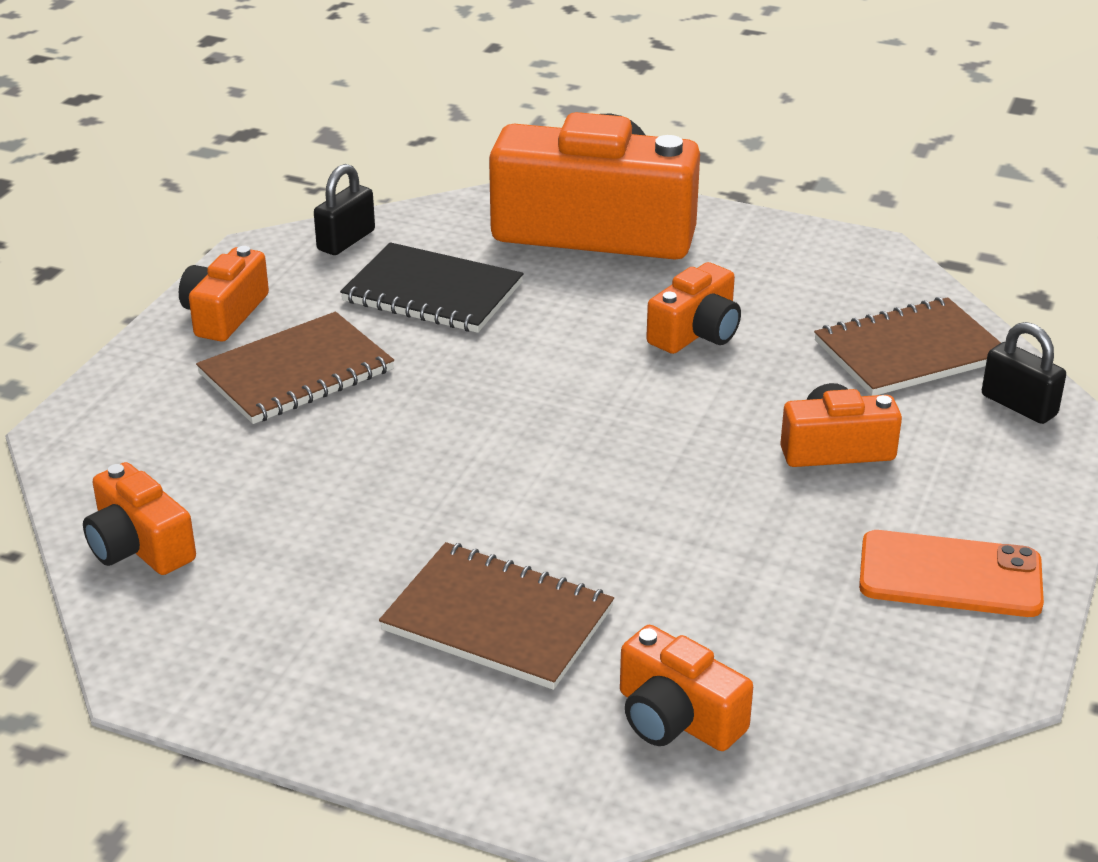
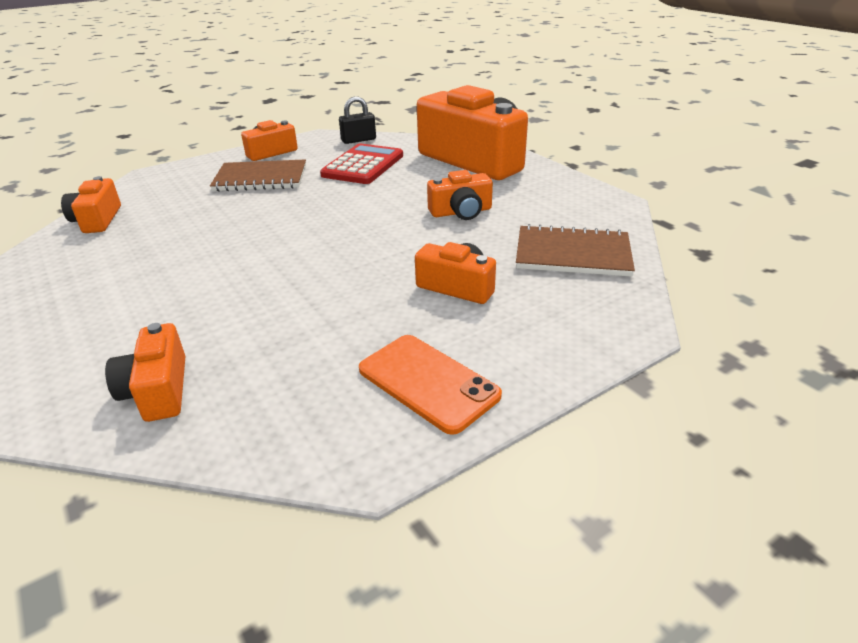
camera: 35 degrees right, 0 degrees up
black notebook [340,242,524,333] -> red calculator [320,143,403,184]
brown notebook [379,542,614,690] -> none
black padlock [982,322,1066,424] -> none

